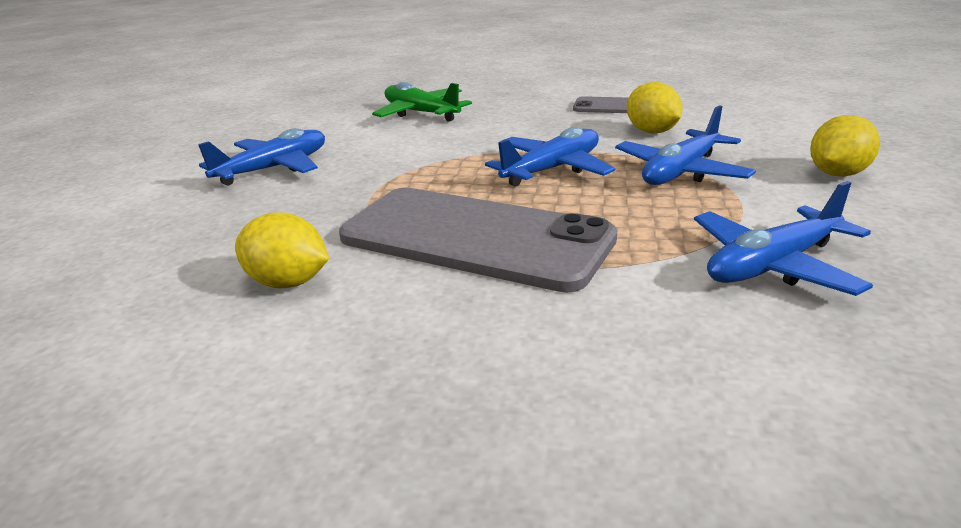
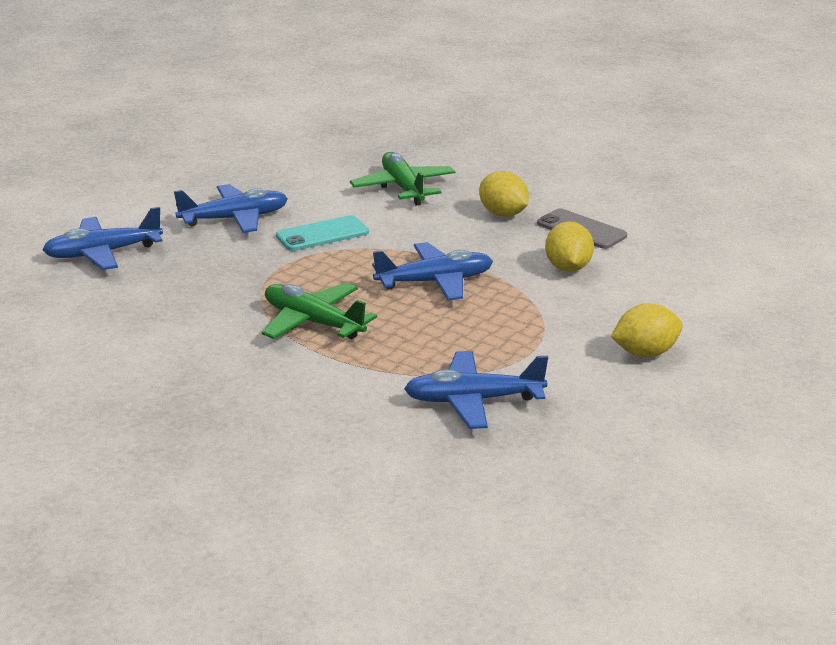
camera: 25 degrees right, 0 degrees up
yellow lemon [235,213,329,289] -> yellow lemon moved to [479,171,529,217]
grey phone [339,188,617,292] -> green plane [262,283,377,339]
blue plane [615,105,756,185] -> blue plane moved to [43,207,163,270]
none -> turquoise phone [276,215,369,251]

